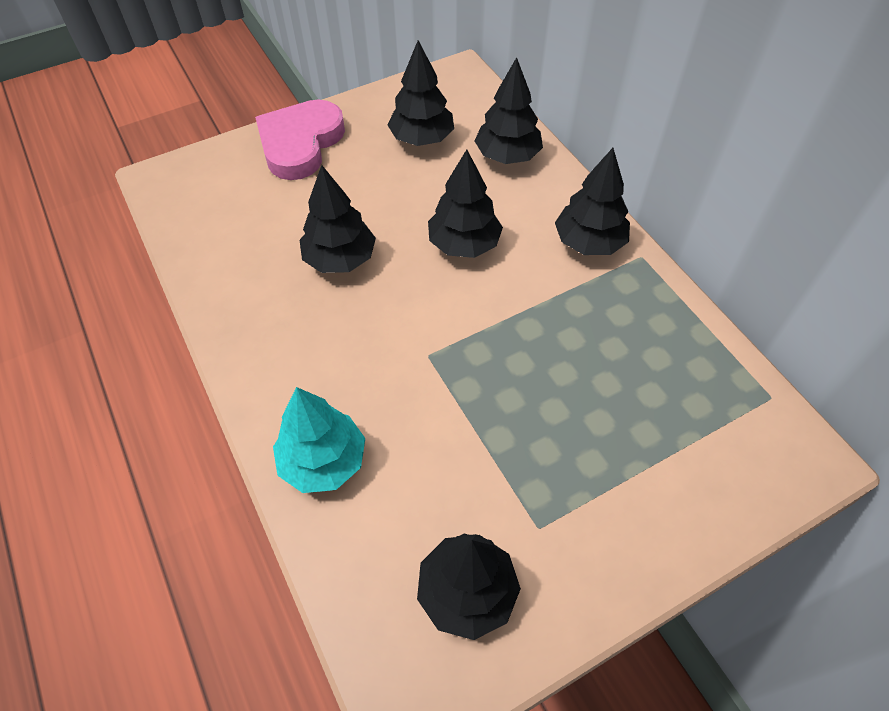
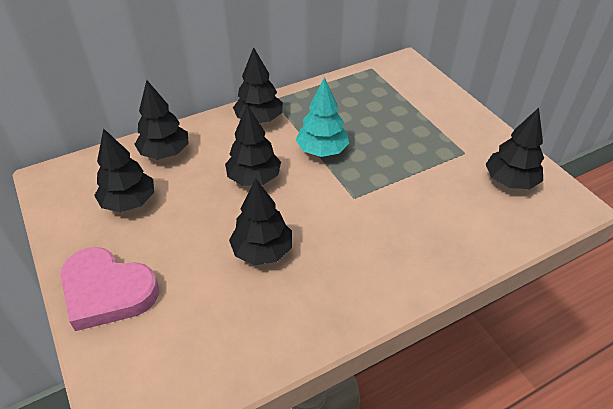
camera: 90 degrees left, 10 degrees down
turquoise tree [273,387,365,493] -> turquoise tree moved to [296,77,349,157]

